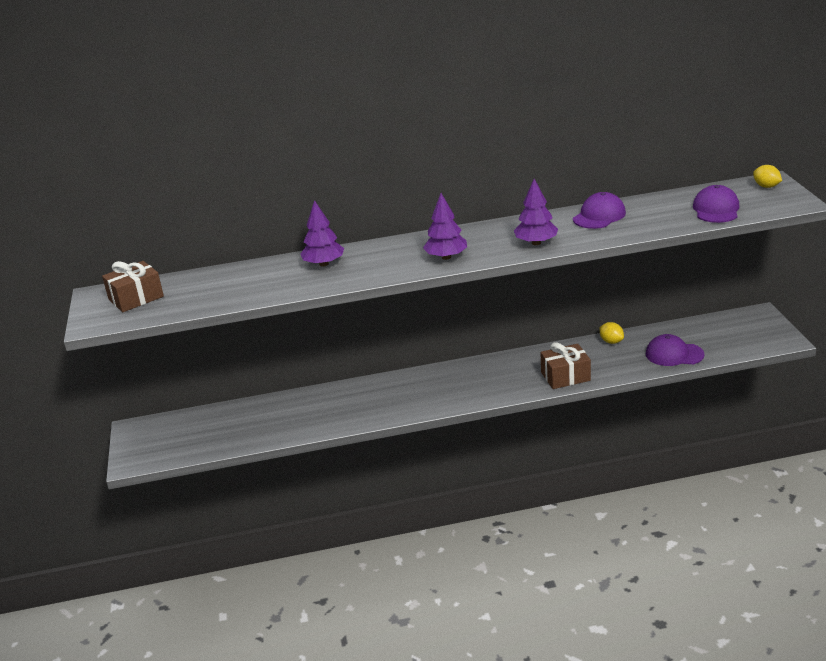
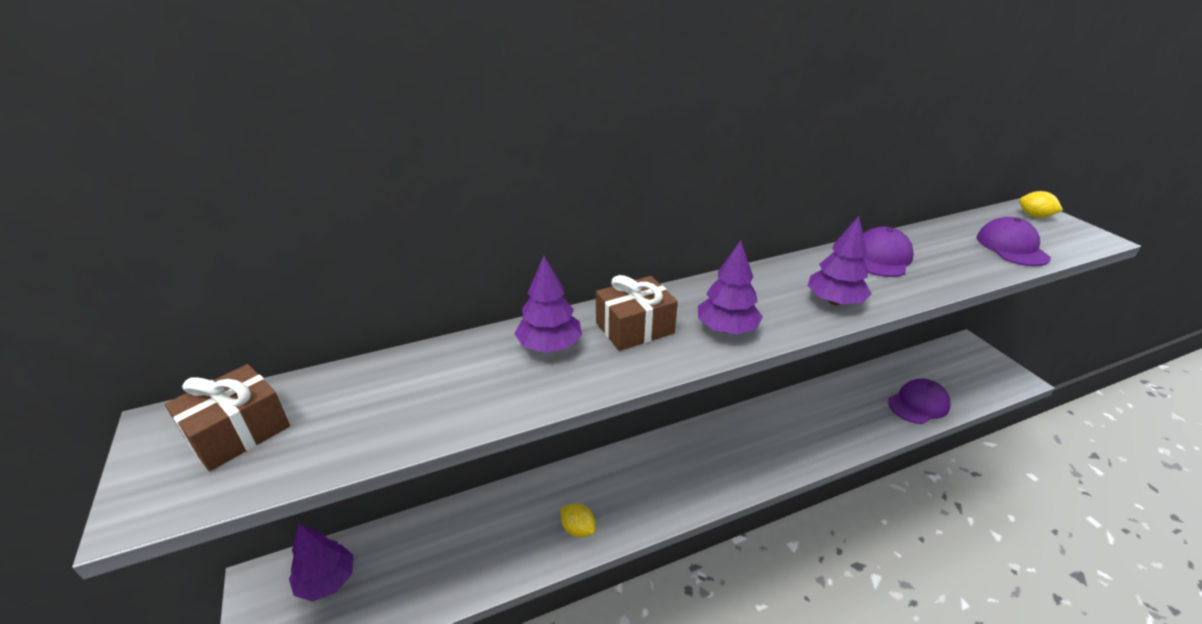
camera: 15 degrees left, 5 degrees up
brown gift [540,342,591,389] -> brown gift moved to [596,275,678,351]
yellow lemon [600,322,624,344] -> yellow lemon moved to [561,503,596,538]
purple cap [646,334,705,366] -> purple cap turned 150 degrees clockwise [888,379,951,424]
none -> purple tree [289,524,354,602]

